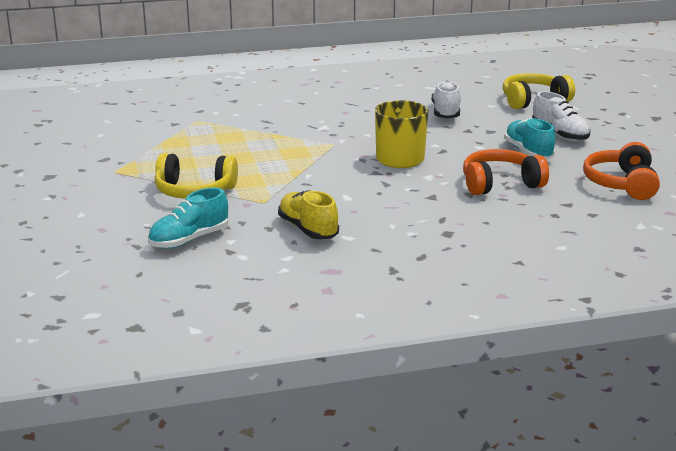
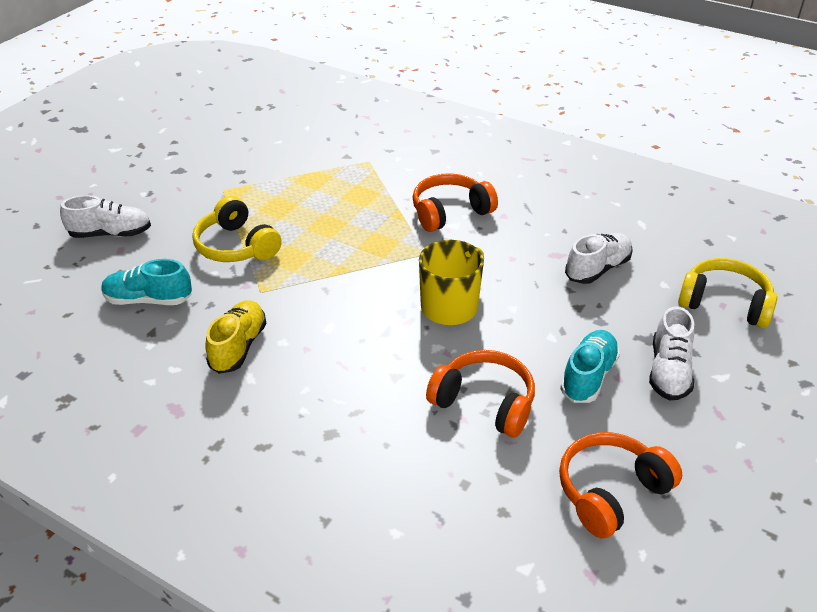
camera: 45 degrees right, 15 degrees up
none -> white shoe [60,195,151,238]
none -> orange headphones [413,173,498,232]

